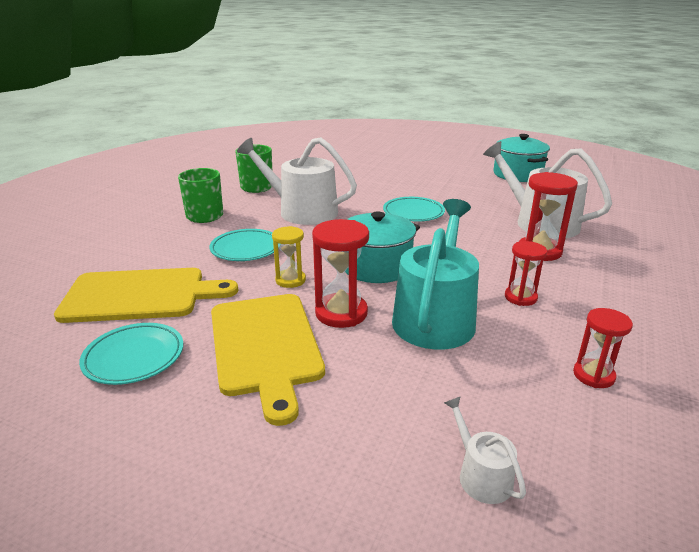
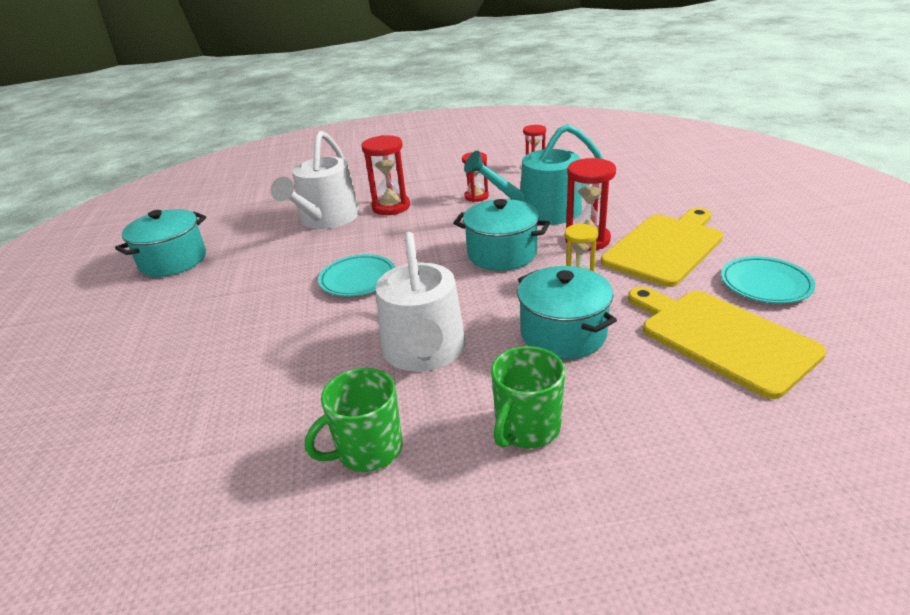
camera: 120 degrees left, 5 degrees up
turquoise plate [209,229,279,261] -> turquoise pot [517,266,617,359]
white watering can [444,396,526,504] -> none

